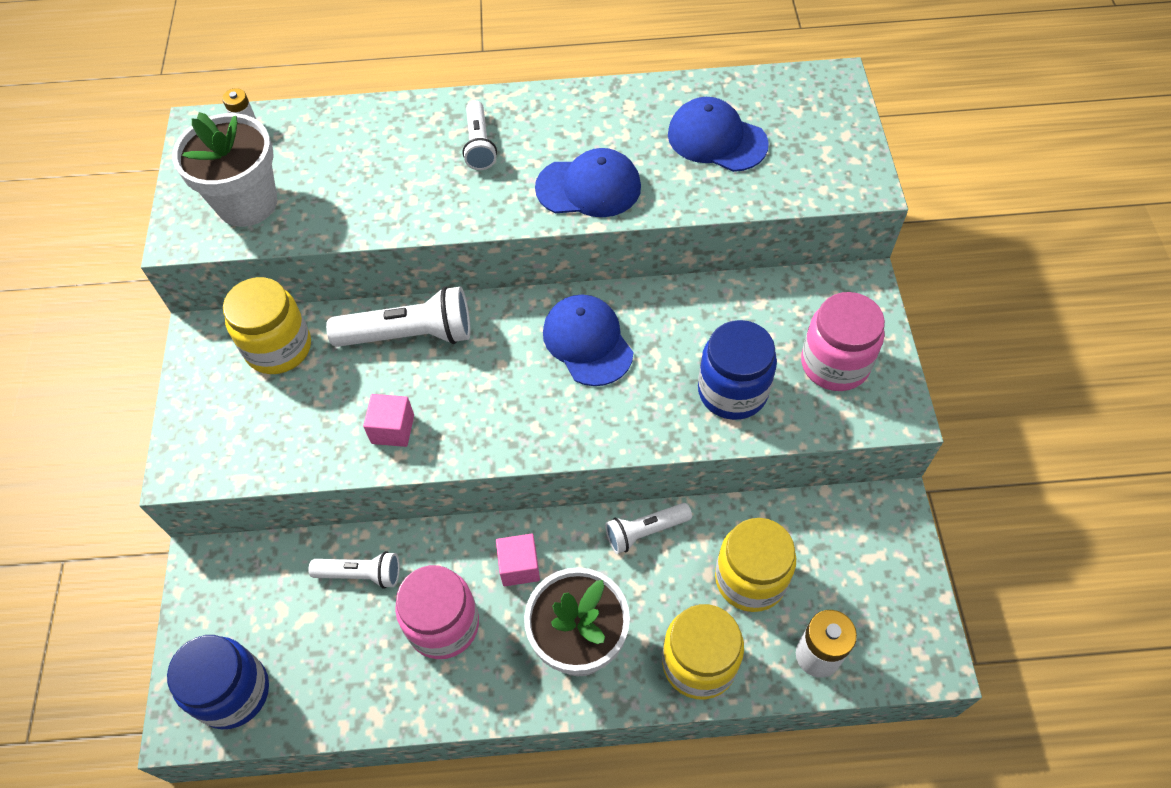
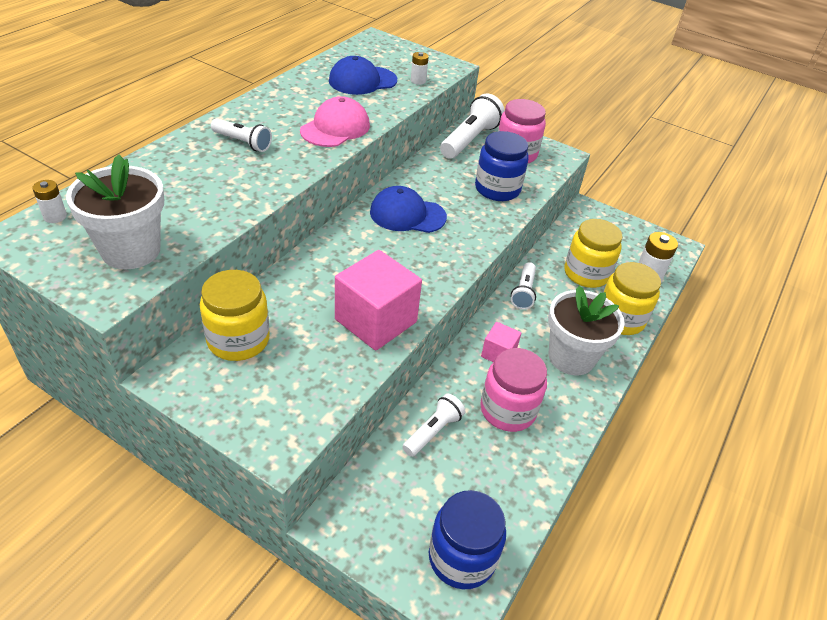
camera: 60 degrees left, 15 degrees down
white flashlight [326,286,470,347] -> white flashlight moved to [440,94,505,159]
pink cube [363,394,414,447] -> pink cube [335,250,422,351], size x1.94
blue cap [535,148,641,217] -> pink cap [300,96,370,147]
none -> white battery [411,52,429,85]

